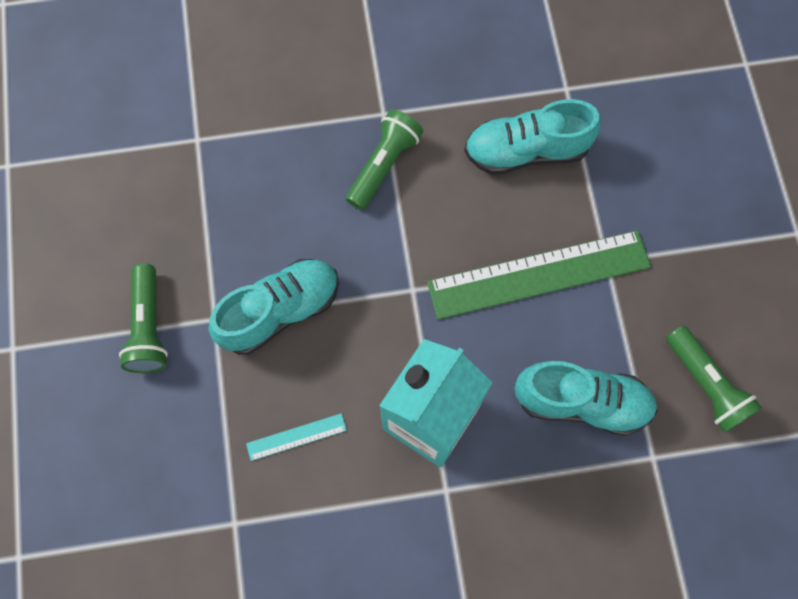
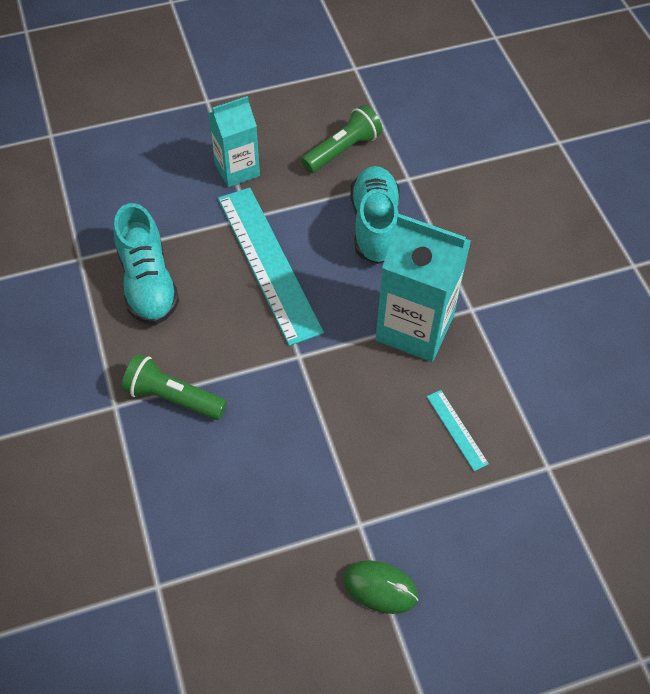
camera: 100 degrees left, 15 degrees down
green flashlight [119,263,168,373] -> green mouse [343,560,418,614]
turquoise shoe [209,259,339,355] -> none
green ruler [427,230,651,320] -> turquoise ruler [218,187,324,346]
none -> turquoise carton [208,96,260,187]

